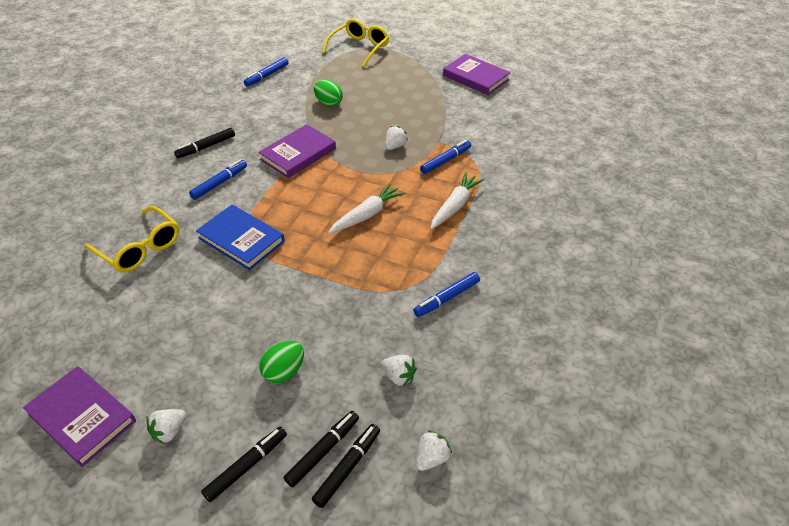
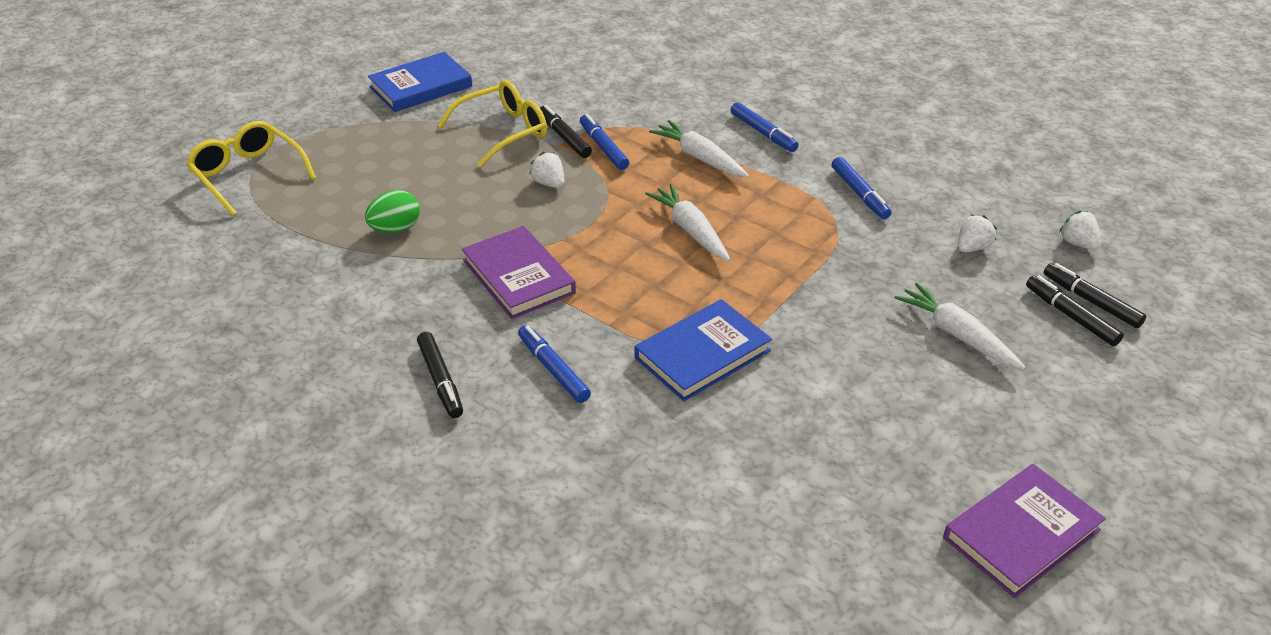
camera: 75 degrees left, 5 degrees down
yellow glasses [85,206,179,272] -> yellow glasses moved to [437,80,547,167]
white strawberry [146,409,186,444] -> none
black marker [201,426,287,502] -> black marker moved to [540,105,592,158]
blue marker [244,57,289,87] -> blue marker moved to [731,102,799,152]
green egg [259,341,304,383] -> white carrot [895,283,1026,370]
purple book [443,54,511,95] -> blue book [368,52,472,112]

